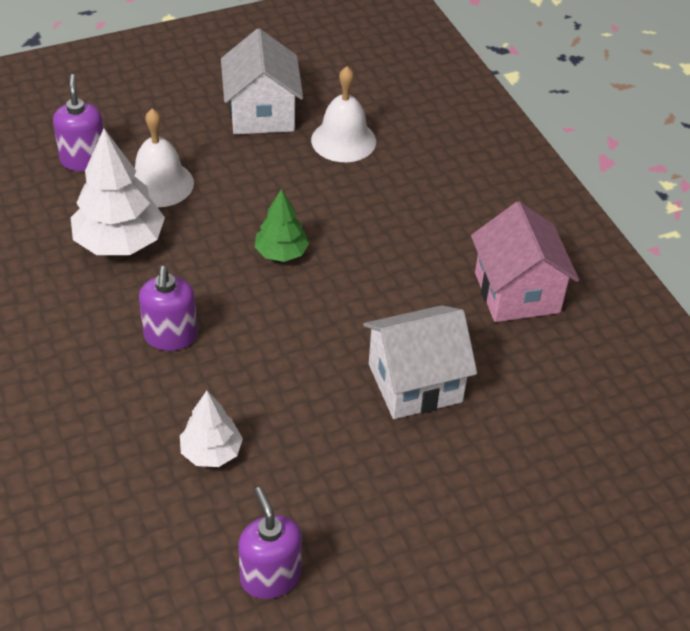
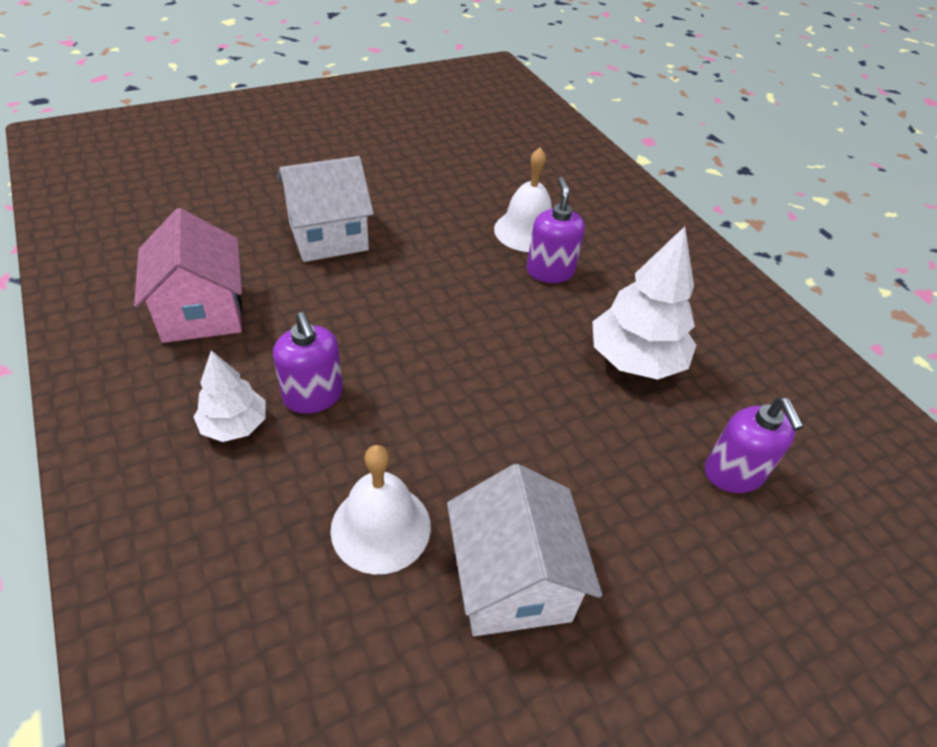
camera: 175 degrees right, 0 degrees up
white bell [134,109,194,207] -> white bell moved to [494,147,552,252]
white tree [180,391,243,467] -> white tree moved to [194,350,266,442]
purple soap dispenser [238,487,302,599] -> purple soap dispenser moved to [273,312,343,414]
green tree [255,189,309,262] -> none

